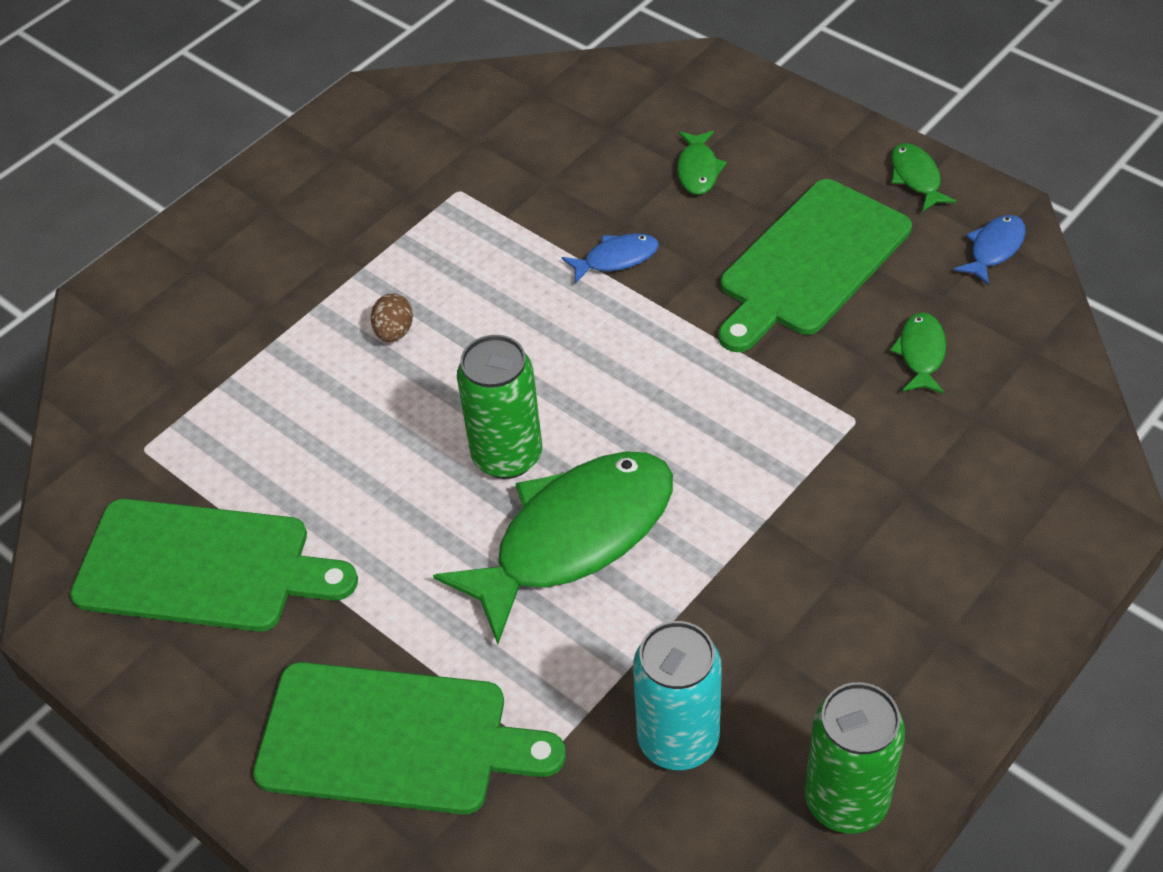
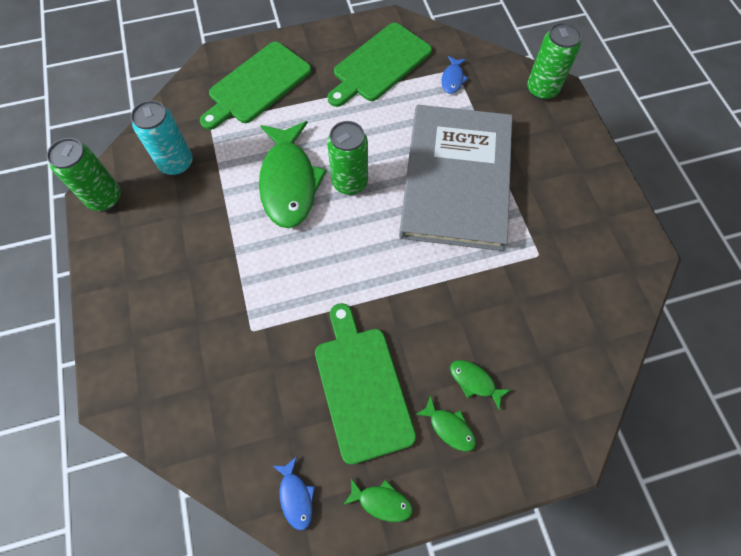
camera: 120 degrees right, 15 degrees up
brown egg [371,293,413,342] -> grey book [399,105,512,251]
blue fish [562,233,659,284] -> blue fish moved to [441,56,468,94]
green fish [890,312,946,394] -> green fish moved to [415,395,476,452]
none -> green can [527,22,582,100]

